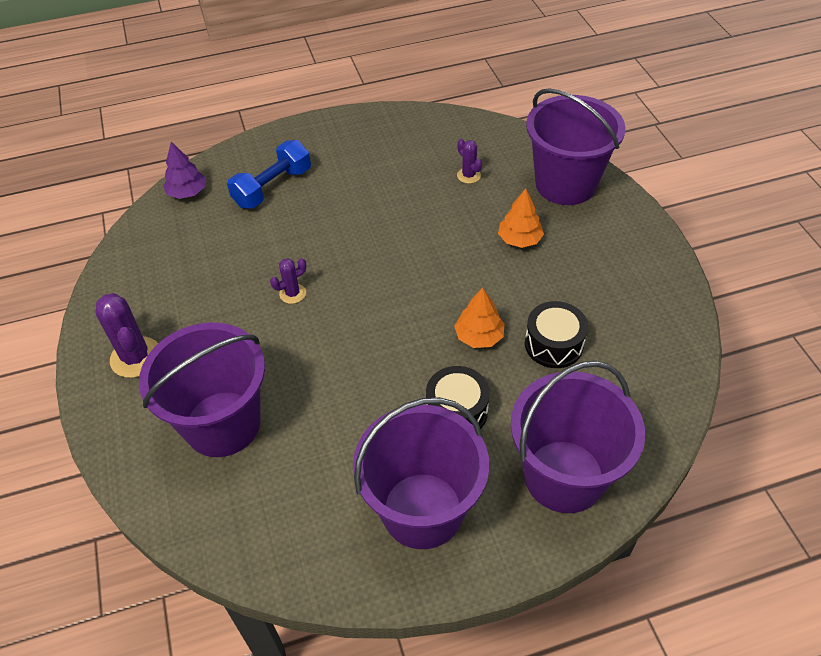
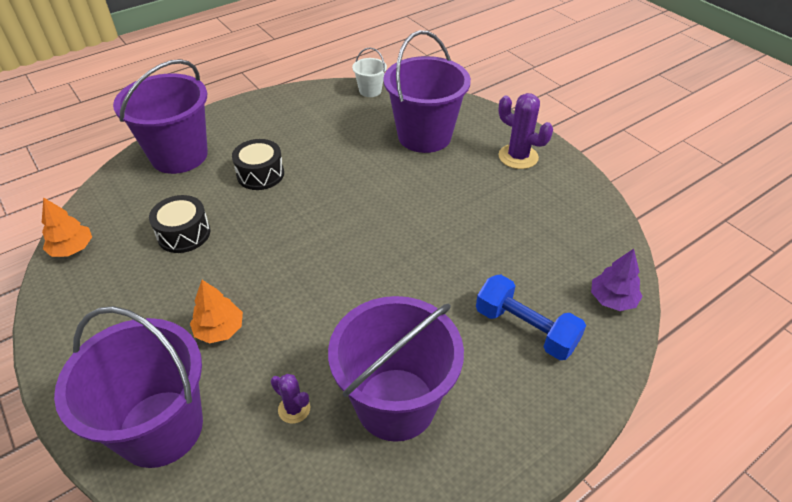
camera: 160 degrees right, 5 degrees down
blue dumbbell [227,140,311,208] -> blue dumbbell turned 75 degrees counterclockwise [476,274,586,360]
purple cactus [270,258,307,304] -> none
purple bucket [353,397,489,549] -> purple bucket moved to [328,296,464,442]
orange tree [454,287,505,348] -> orange tree moved to [42,197,92,257]
none -> white bucket [352,48,387,97]

